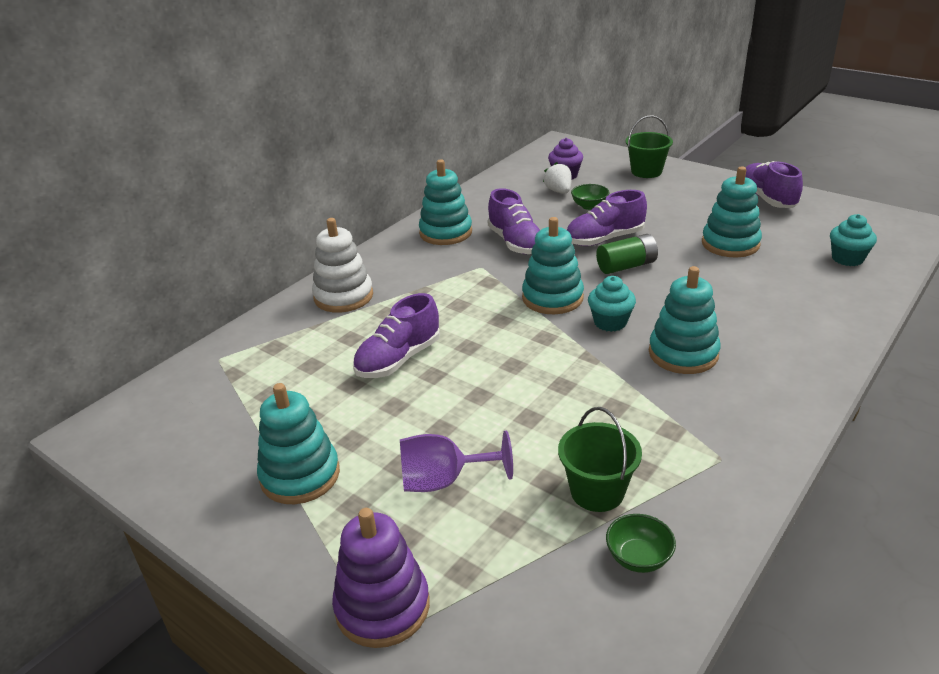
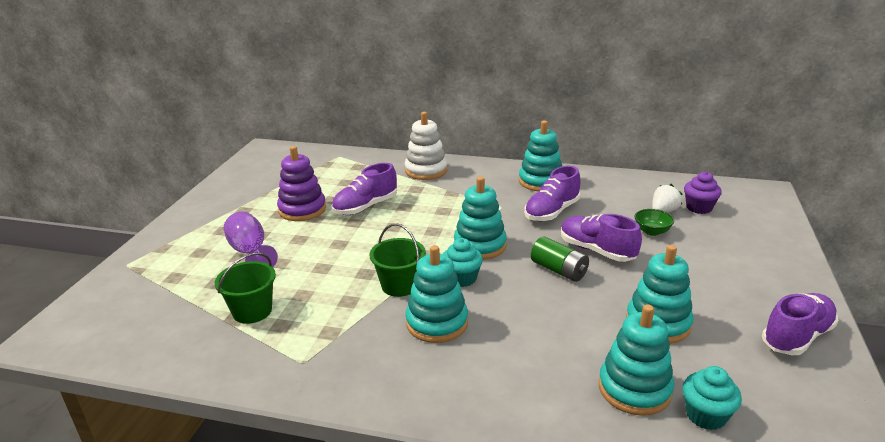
camera: 65 degrees right, 5 degrees down
turquoise stacking toy [257,383,340,504] -> turquoise stacking toy moved to [599,304,674,416]
purple stacking toy [332,508,430,648] -> purple stacking toy moved to [277,146,326,221]
purple shoe [353,293,440,378] -> purple shoe turned 60 degrees counterclockwise [332,163,397,215]
green bowl [606,514,676,573] -> none
green bucket [625,115,673,178] -> green bucket moved to [370,224,426,297]

